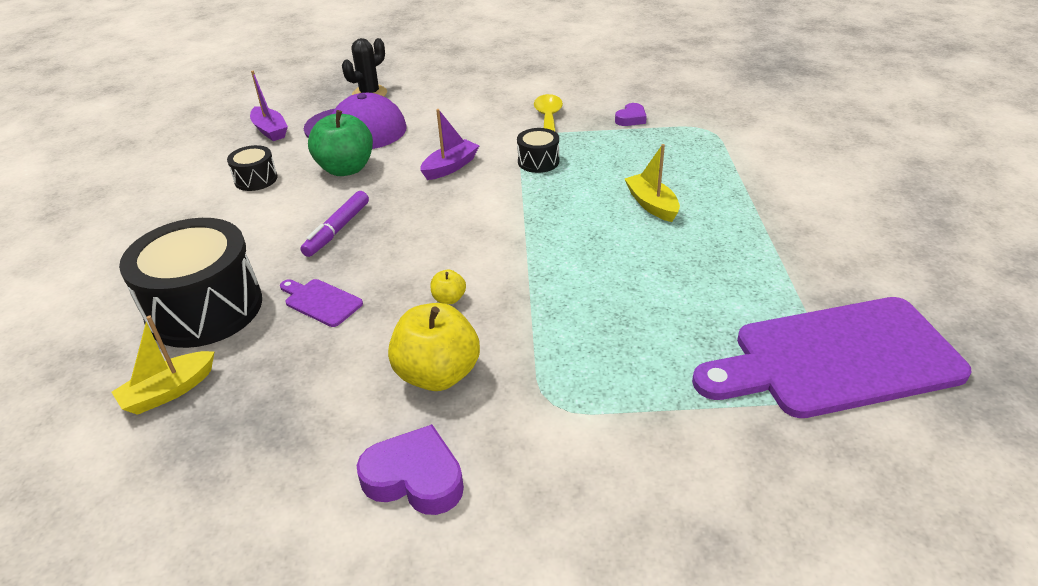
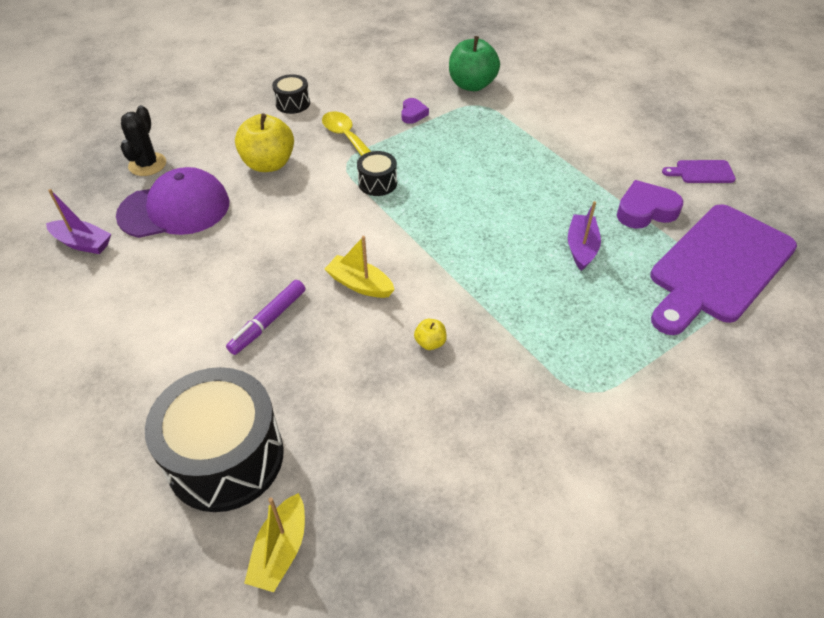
camera: 35 degrees left, 10 degrees up
black drum [227,145,278,191] -> black drum moved to [272,74,310,114]
purple cutting board [280,279,363,327] -> purple cutting board moved to [662,160,736,183]
purple marker [300,191,369,257] -> purple marker turned 45 degrees clockwise [226,280,305,355]
green apple [308,110,373,176] -> green apple moved to [449,36,500,91]
purple heart [356,424,464,515] -> purple heart moved to [617,180,683,229]
yellow apple [388,303,480,391] -> yellow apple moved to [235,113,294,172]
purple boat [420,109,479,180] -> purple boat moved to [568,201,601,271]
yellow boat [625,144,680,222] -> yellow boat moved to [325,236,395,298]

